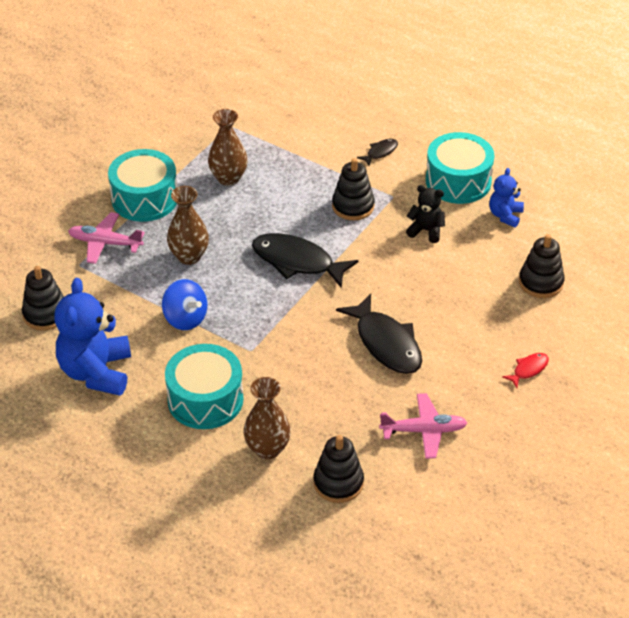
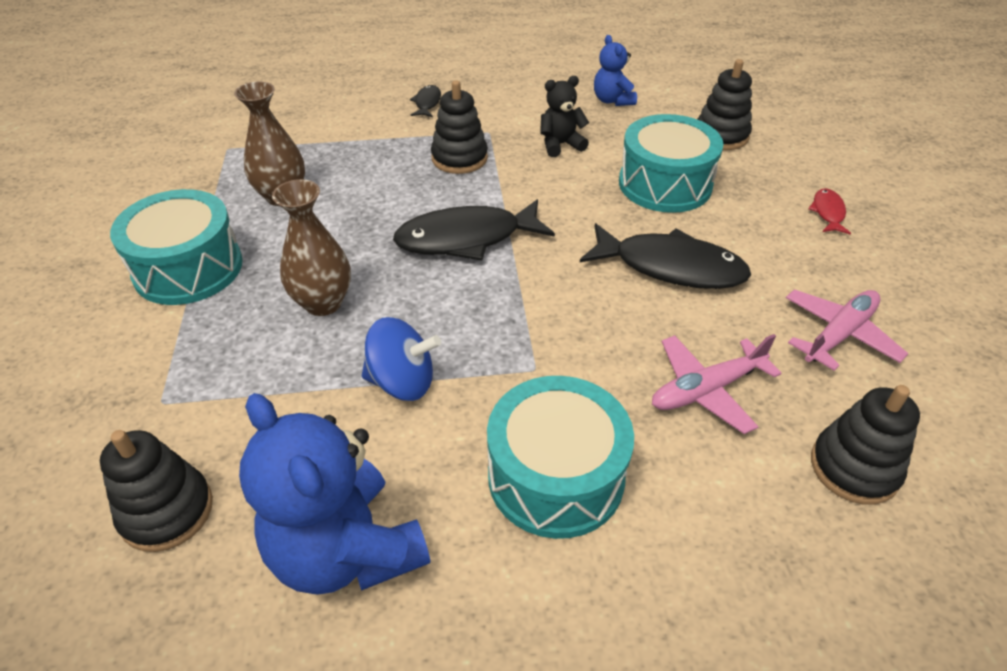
camera: 40 degrees left, 0 degrees up
pink plane [68,212,145,264] -> pink plane moved to [652,334,781,434]
brown vase [243,377,291,460] -> none
turquoise drum [426,132,494,204] -> turquoise drum moved to [619,114,723,213]

